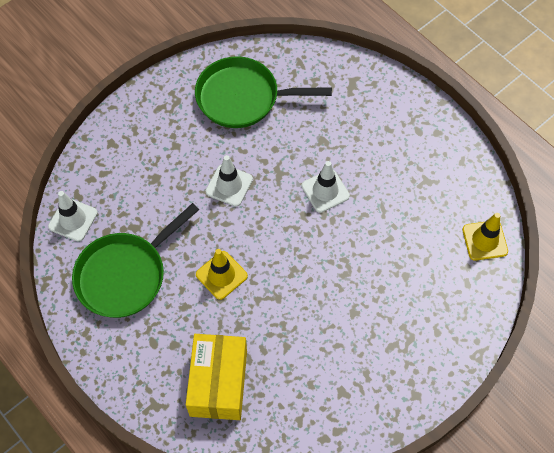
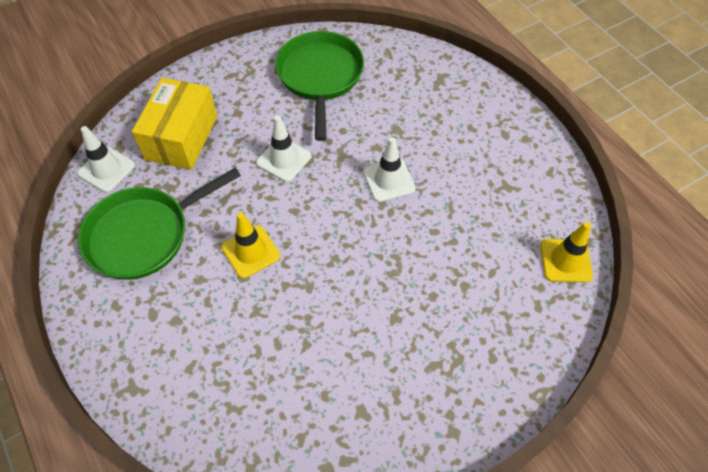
camera: 10 degrees right, 5 degrees down
yellow box [186,334,247,420] -> yellow box moved to [132,78,217,170]
green pan [195,56,332,128] -> green pan turned 75 degrees clockwise [275,31,364,141]

